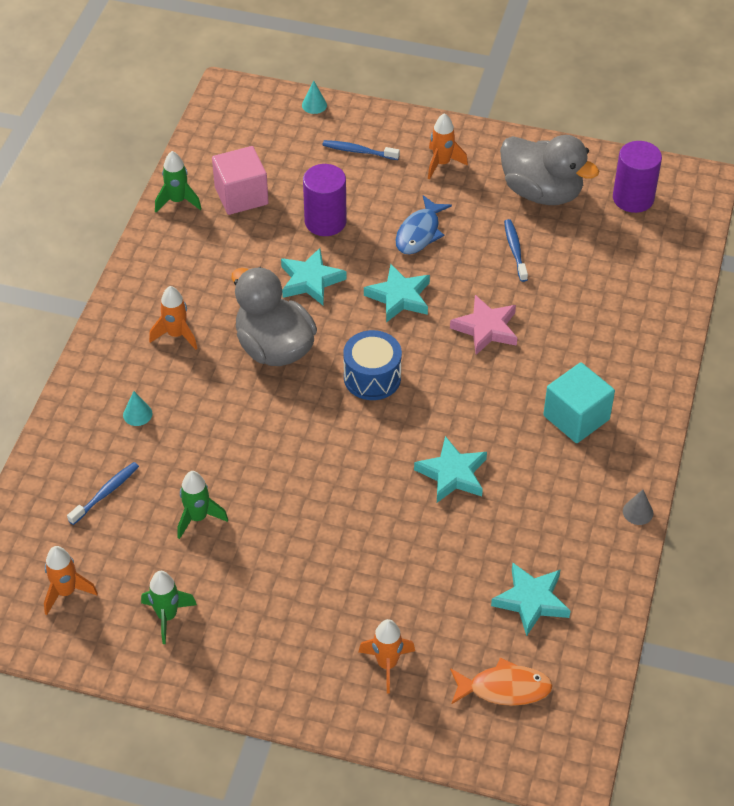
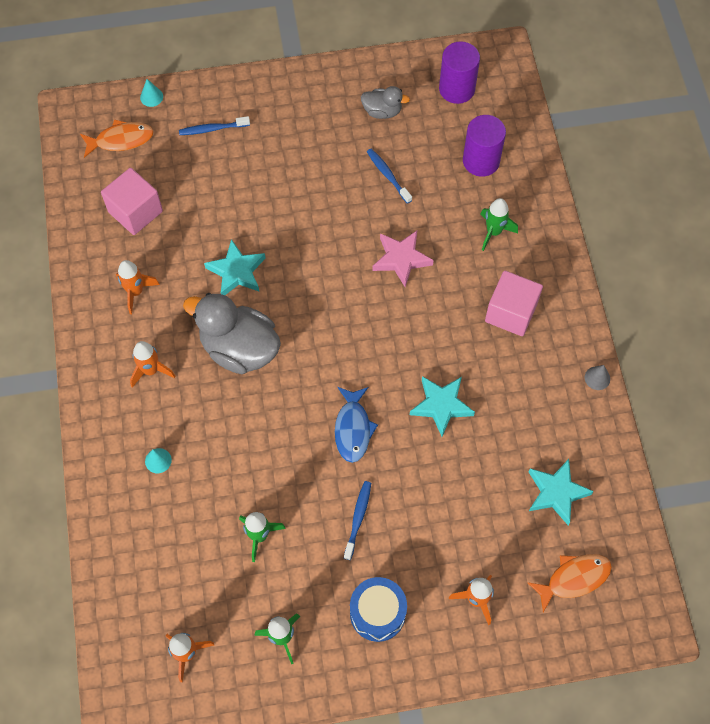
camera: 25 degrees left, 15 degrees up
blue toothbrush [67,462,139,525] -> blue toothbrush moved to [344,481,371,560]
green rocket [155,151,202,212] -> green rocket moved to [480,198,518,251]
purple cylinder [303,164,347,236] -> purple cylinder moved to [463,115,506,177]
blue drum [343,330,402,400] -> blue drum moved to [350,577,407,642]
turquoise star [364,264,430,323] -> none
blue fish [396,195,452,255] -> blue fish moved to [335,387,378,463]
orange rocket [428,113,468,179] -> orange rocket moved to [116,260,160,314]
grey duck [500,135,599,205] -> grey duck [361,86,410,119], size x0.52
turquoise cube [543,362,615,443] -> pink cube [485,271,543,336]
none -> orange fish [80,120,154,158]

